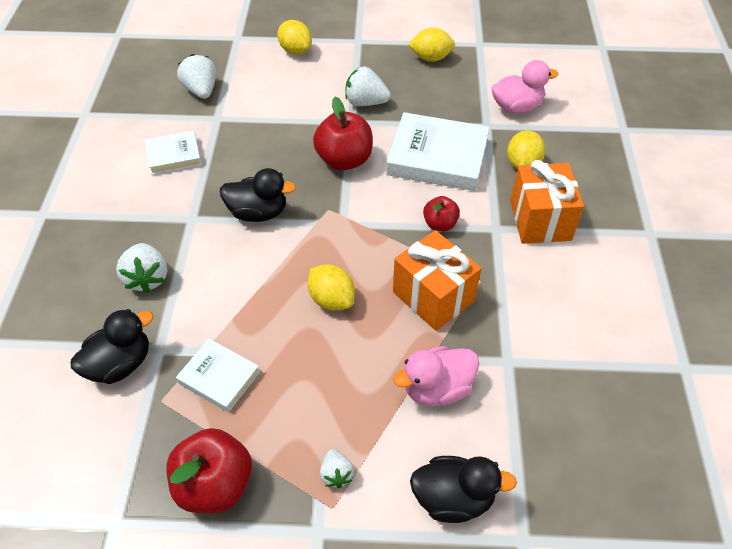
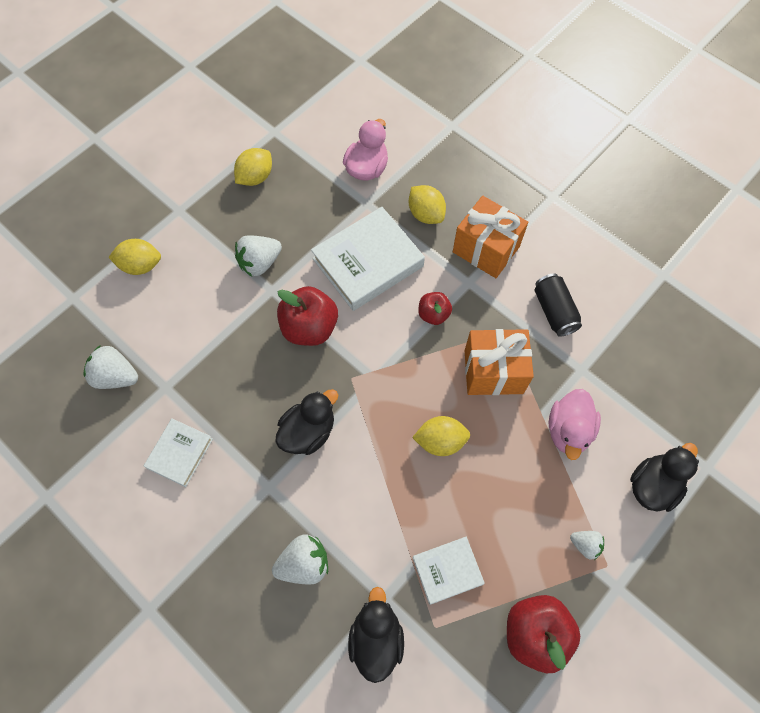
camera: 50 degrees left, 15 degrees up
white strawberry [116,243,167,293] -> white strawberry turned 45 degrees counterclockwise [272,535,328,585]
none -> black can [534,273,582,337]

